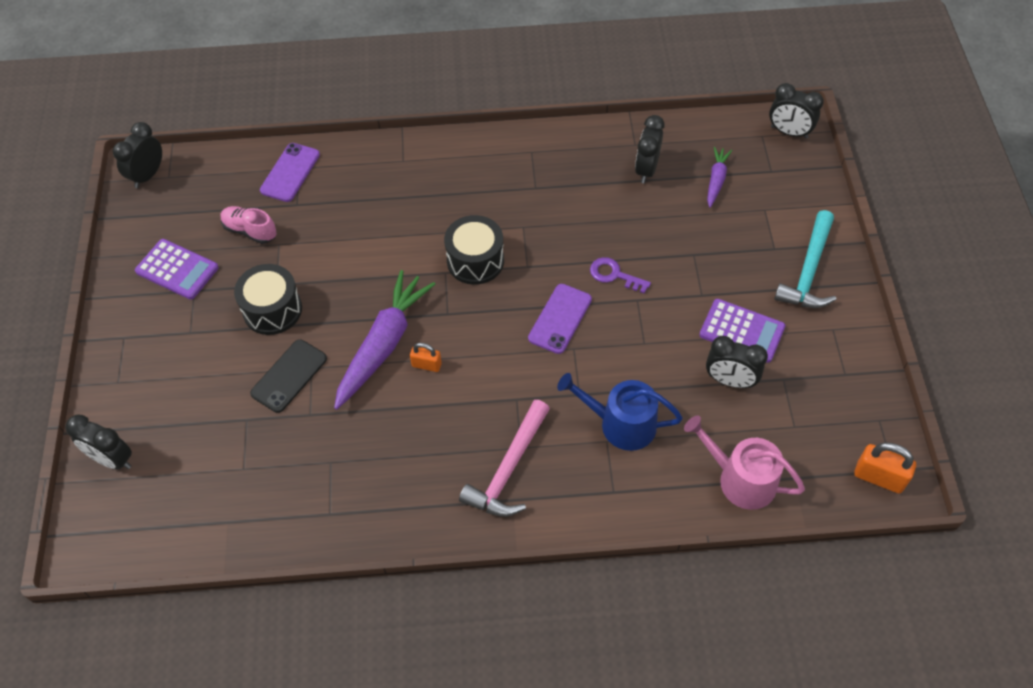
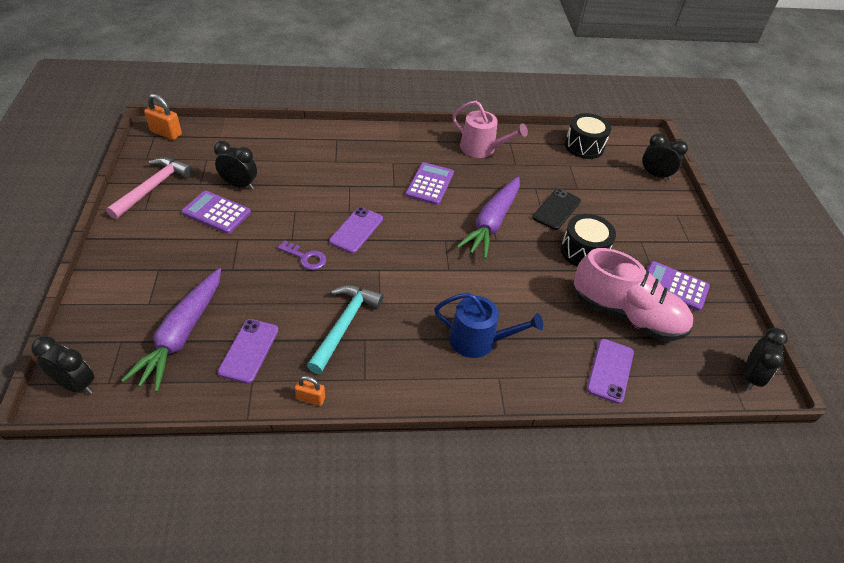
camera: 175 degrees right, 10 degrees down
pink shoe [221,206,276,244] -> pink shoe [574,248,693,341], size x2.06
orange padlock [410,343,442,372] -> orange padlock moved to [295,376,325,406]
black drum [444,215,504,285] -> black drum moved to [565,113,611,159]
pink hammer [459,400,550,517] -> pink hammer moved to [106,157,193,220]
blue watering can [557,373,683,451] -> blue watering can moved to [434,293,543,358]
black clock [635,115,665,183] -> purple phone [218,319,279,383]
pink watering can [684,416,805,510] -> pink watering can moved to [452,101,528,158]
purple carrot [707,147,732,208] -> purple carrot [121,268,221,392], size x1.96
turquoise hammer [774,210,836,308] -> turquoise hammer moved to [307,285,384,374]
none -> purple calculator [406,162,454,205]

